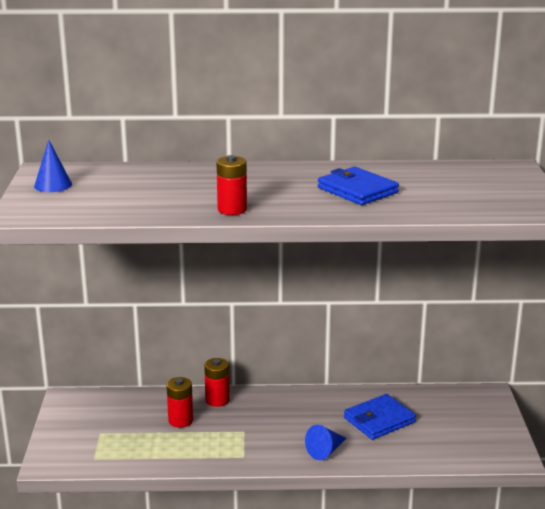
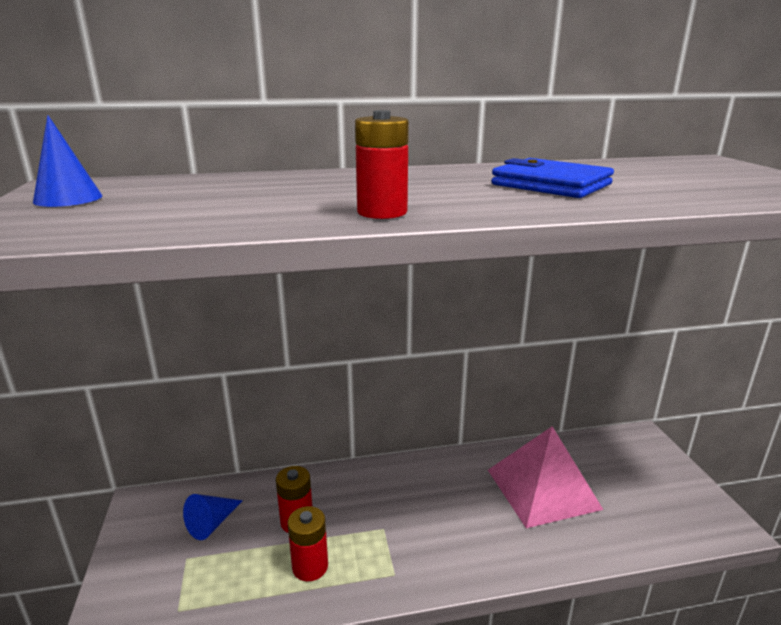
camera: 10 degrees left, 0 degrees up
red battery [204,358,230,407] -> red battery moved to [287,506,328,581]
blue cone [305,425,347,460] -> blue cone moved to [183,494,243,540]
blue wallet [344,394,416,440] -> pink pyramid [488,426,603,528]

